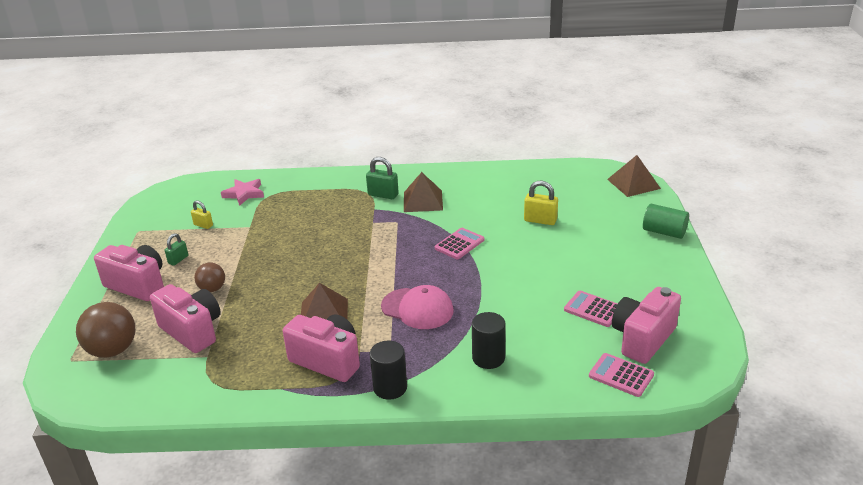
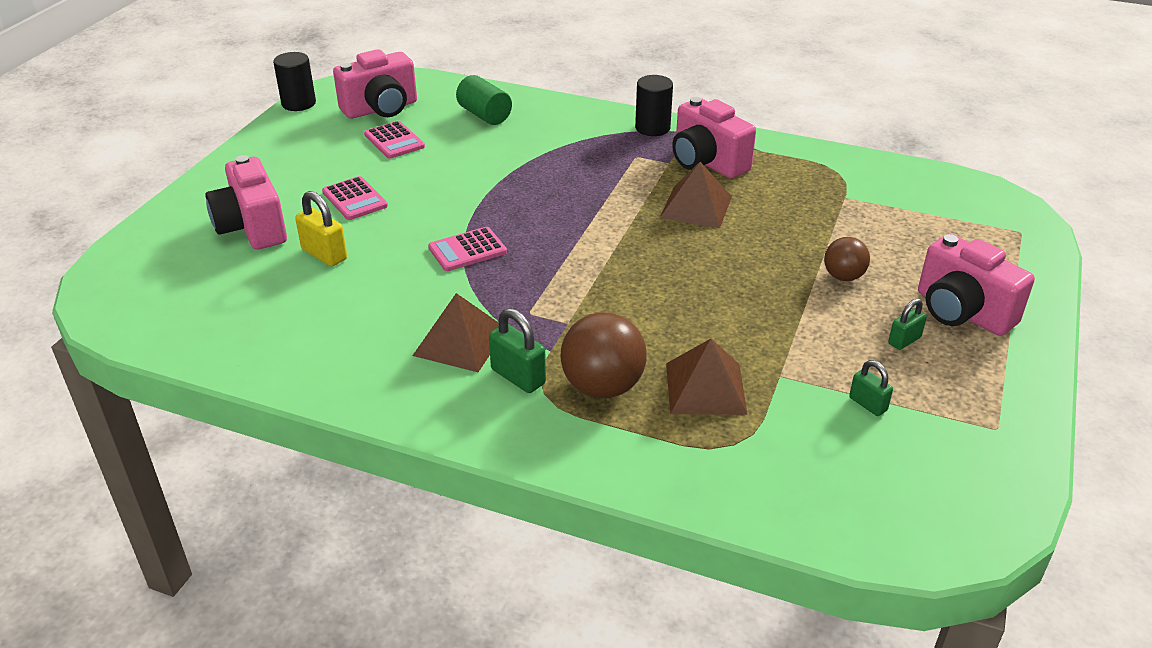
camera: 160 degrees left, 5 degrees up
brown ball [76,302,135,358] -> brown ball moved to [560,312,647,398]
pink camera [150,284,221,353] -> pink camera moved to [205,155,287,249]
yellow padlock [191,200,213,229] -> green padlock [849,360,893,416]
pink star [221,179,264,206] -> none
pink cap [381,285,454,329] -> none
black cylinder [472,312,506,369] -> black cylinder moved to [273,52,316,111]
pink calculator [589,353,654,397] -> pink calculator moved to [322,176,388,220]
brown pyramid [607,155,661,197] -> brown pyramid moved to [666,339,748,415]
green cylinder [643,204,689,239] -> green cylinder moved to [456,75,512,125]

